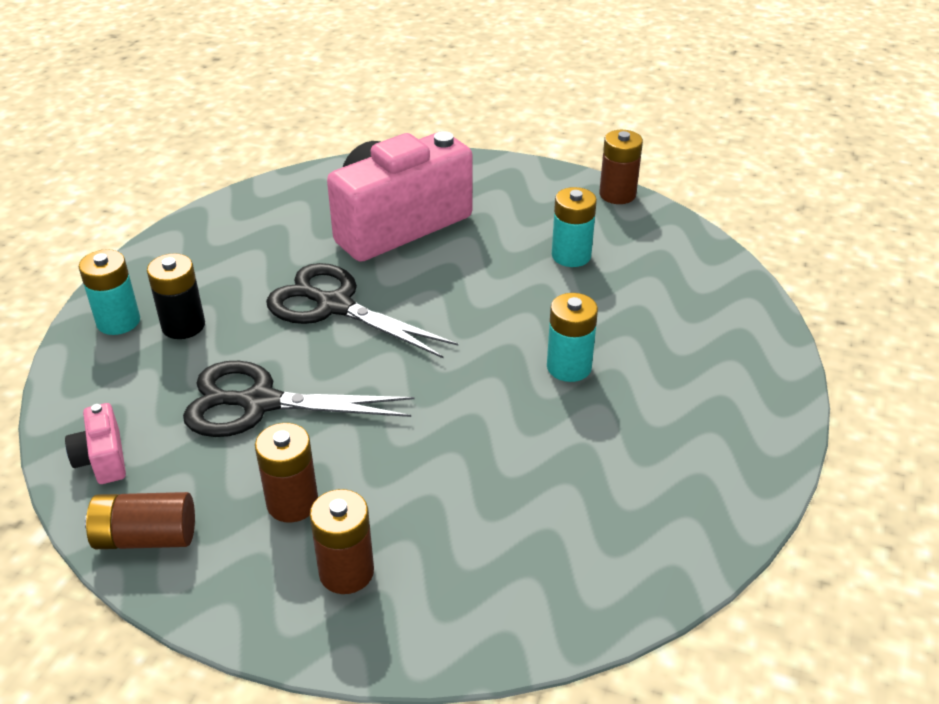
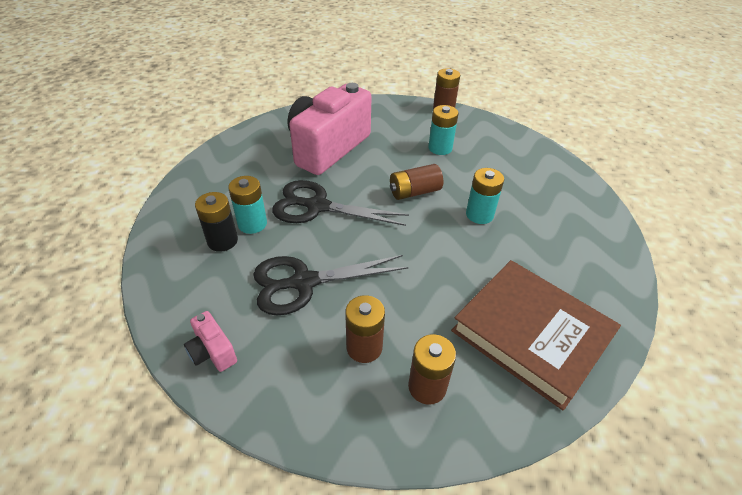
camera: 20 degrees left, 5 degrees up
turquoise battery [79,249,140,335] -> turquoise battery moved to [228,176,267,234]
brown battery [85,492,195,549] -> brown battery moved to [390,164,443,200]
none -> brown book [451,260,621,411]

